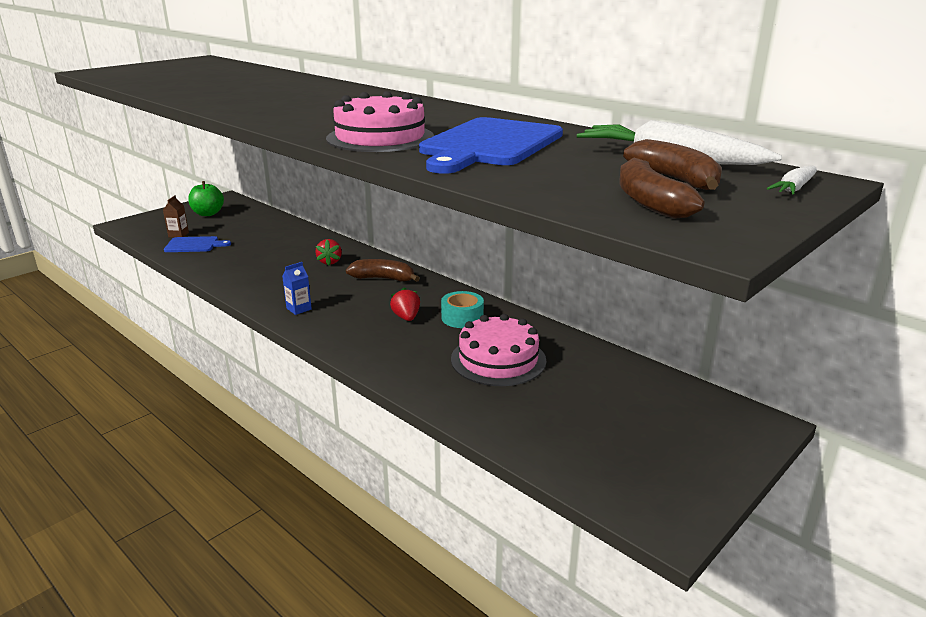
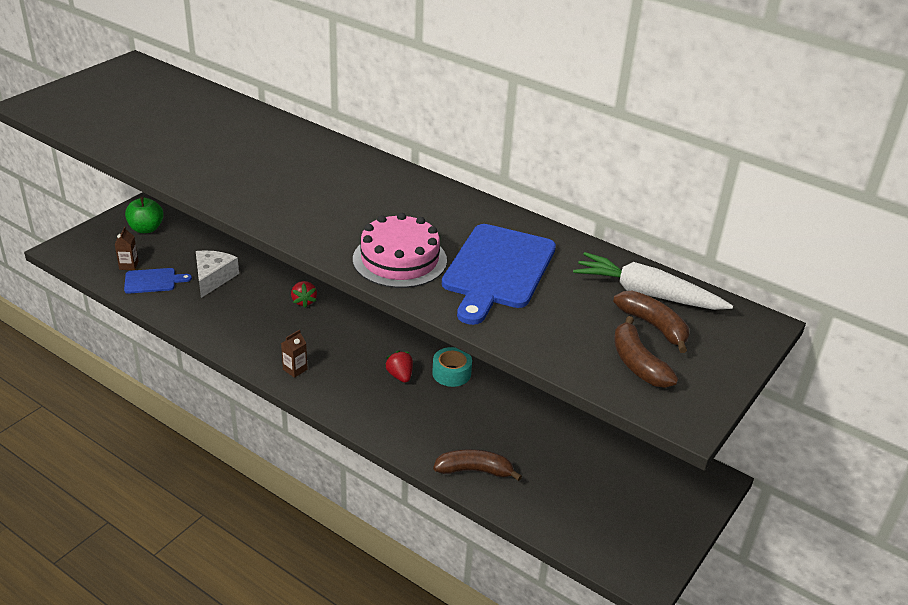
camera: 10 degrees left, 10 degrees up
blue carton [282,262,312,315] -> brown carton [281,329,308,378]
brown banana [346,259,420,282] -> brown banana moved to [433,449,522,481]
pink cake [451,314,546,386] -> none
white carrot [767,165,817,195] -> none
none -> white cheese [196,250,239,298]

